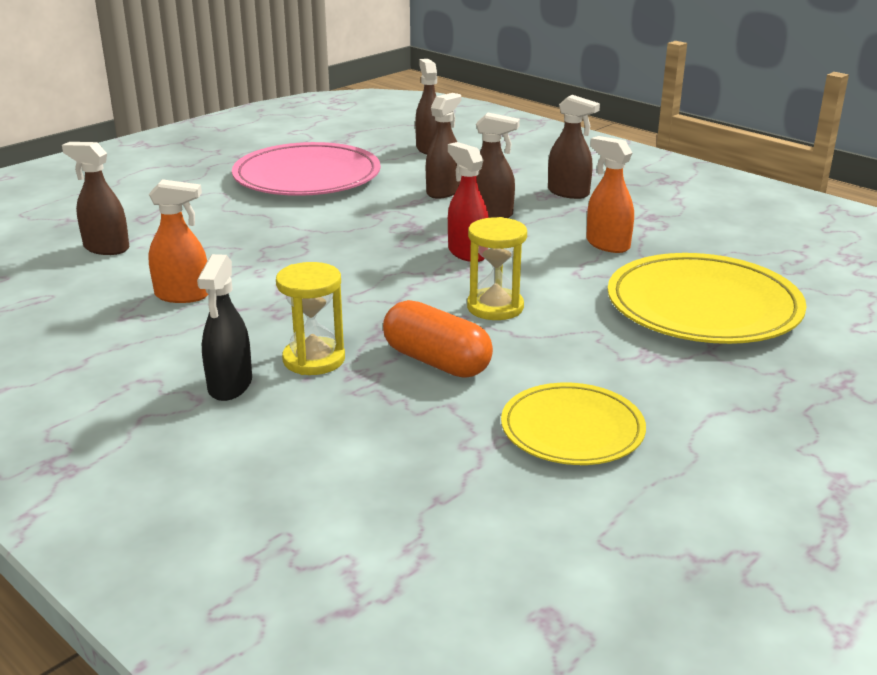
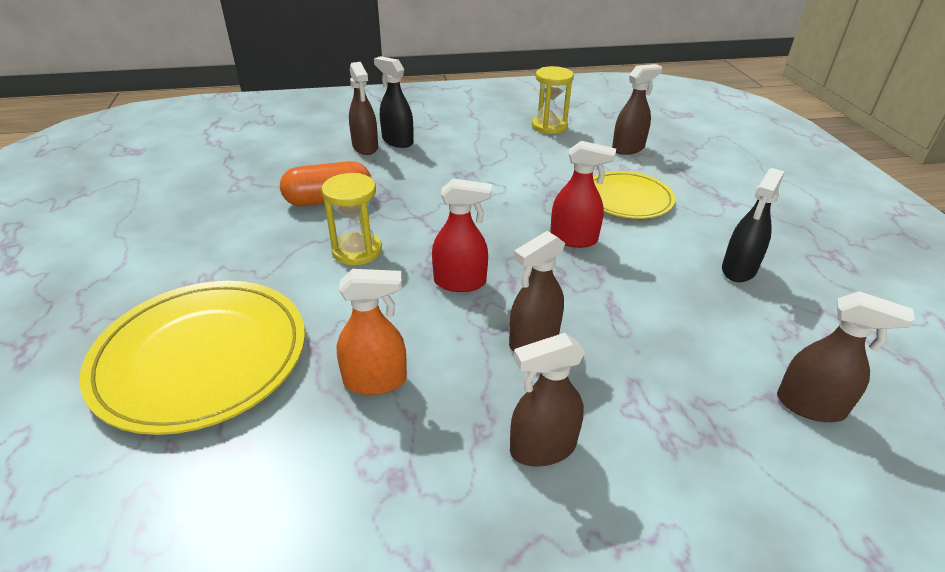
camera: 125 degrees right, 10 degrees up
orange spray bottle [148,179,208,303] -> none
pink plate [232,142,381,196] -> black spray bottle [722,168,784,282]
yellow hourglass [276,262,345,375] -> yellow hourglass moved to [532,66,574,134]
brown spray bottle [426,93,461,199] -> brown spray bottle moved to [349,62,378,155]
yellow plate [501,383,646,465] -> yellow plate moved to [593,171,675,219]
none -> red spray bottle [550,141,616,248]

